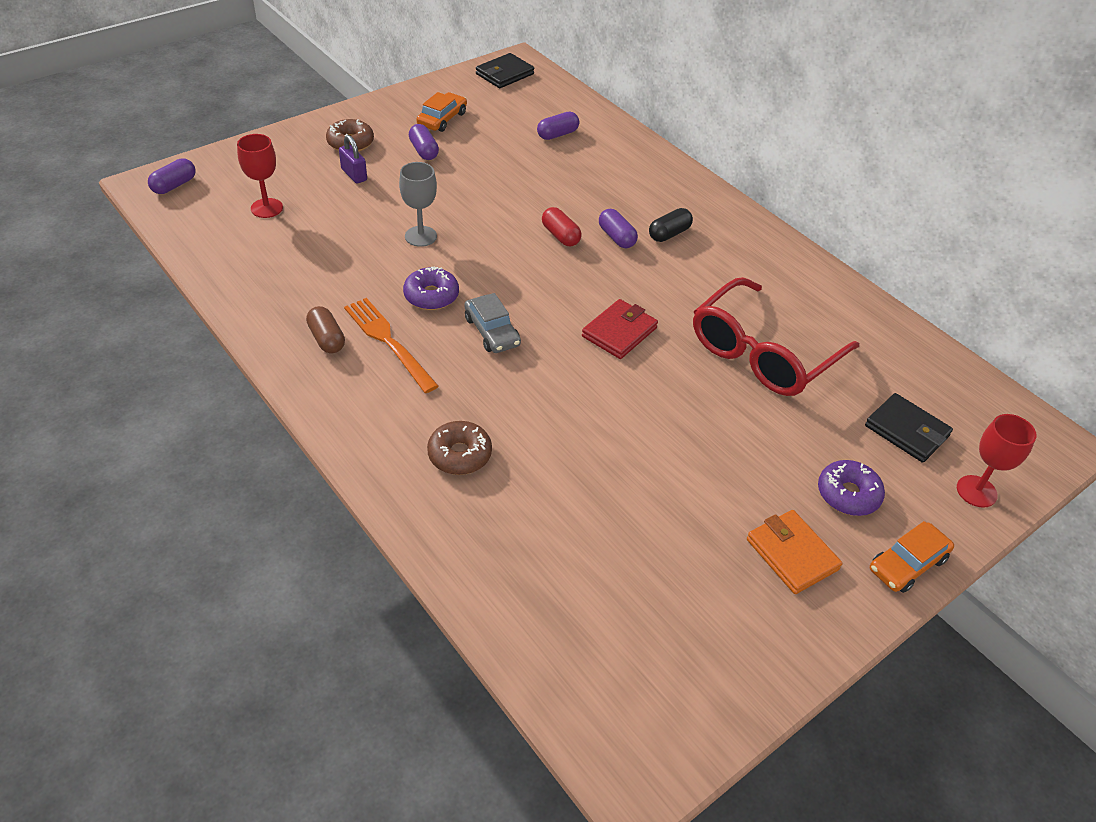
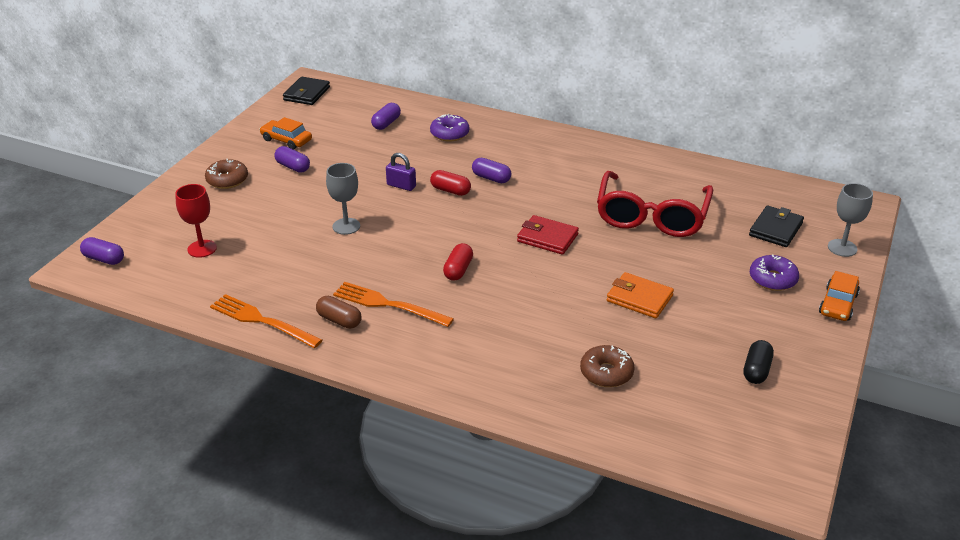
camera: 25 degrees left, 10 degrees down
purple capsule [148,158,196,194] -> purple capsule turned 75 degrees counterclockwise [80,237,124,265]
purple padlock [339,135,367,184] -> purple padlock moved to [386,153,416,191]
purple donut [403,267,459,310] -> purple donut moved to [430,114,470,142]
orange car [417,92,467,132] -> orange car turned 60 degrees counterclockwise [260,117,312,150]
brown donut [427,421,492,475] -> brown donut moved to [580,345,635,387]
grey car [464,293,521,353] -> red capsule [443,243,473,281]
red wallet [582,299,658,359] -> red wallet turned 75 degrees counterclockwise [517,215,579,255]
black capsule [649,208,693,242] -> black capsule moved to [744,340,774,384]
orange wallet [747,510,842,594] -> orange wallet moved to [607,272,674,318]
black wallet [865,393,953,463] -> black wallet turned 75 degrees counterclockwise [749,205,804,247]
red goblet [957,414,1037,508] -> grey goblet [828,183,873,257]
none -> orange fork [210,294,322,348]

